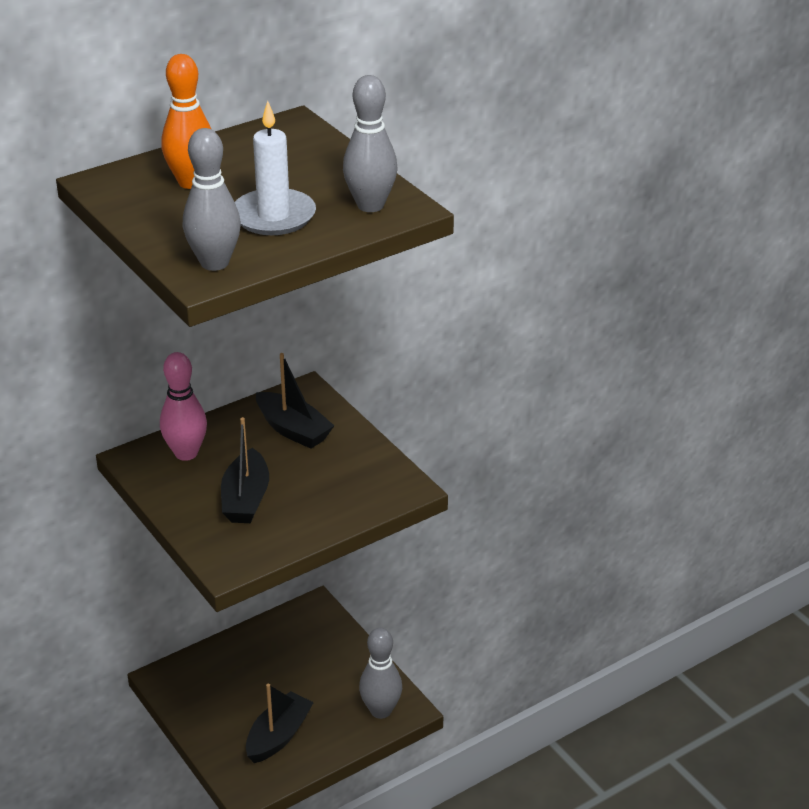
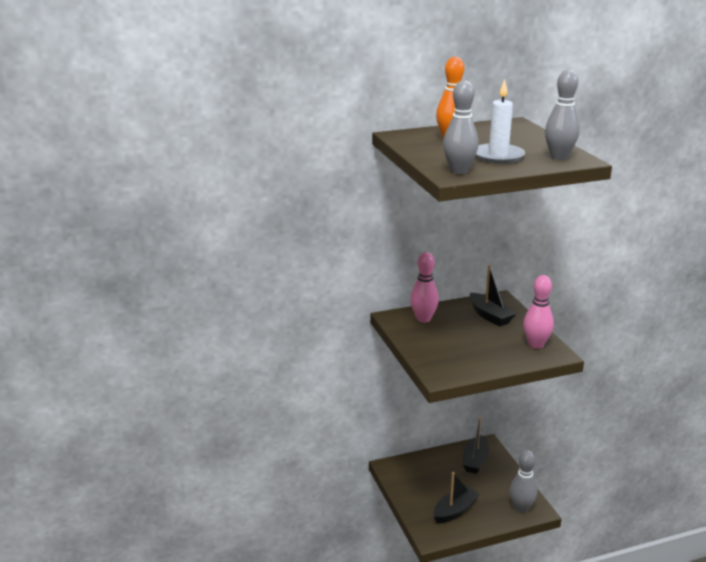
camera: 15 degrees right, 10 degrees down
black boat [221,417,269,523] -> black boat moved to [463,417,489,474]
none -> pink bowling pin [523,275,554,349]

